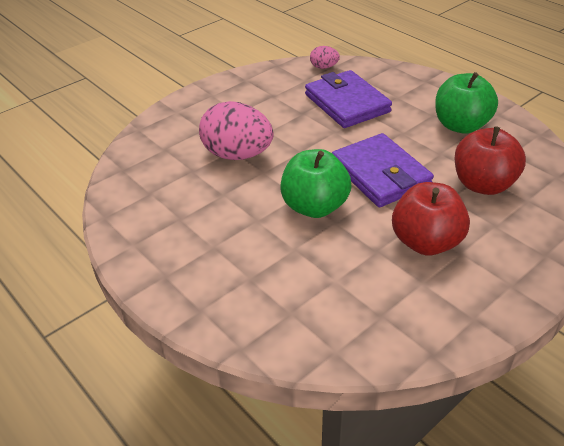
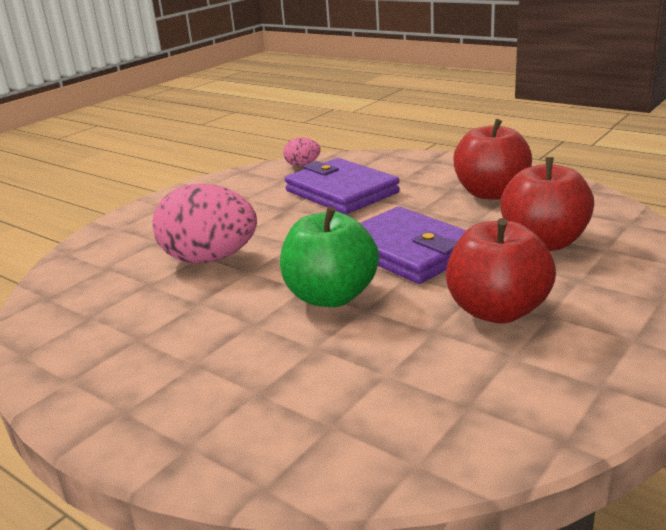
camera: 10 degrees left, 15 degrees down
green apple [435,72,498,134] -> red apple [454,119,532,199]

